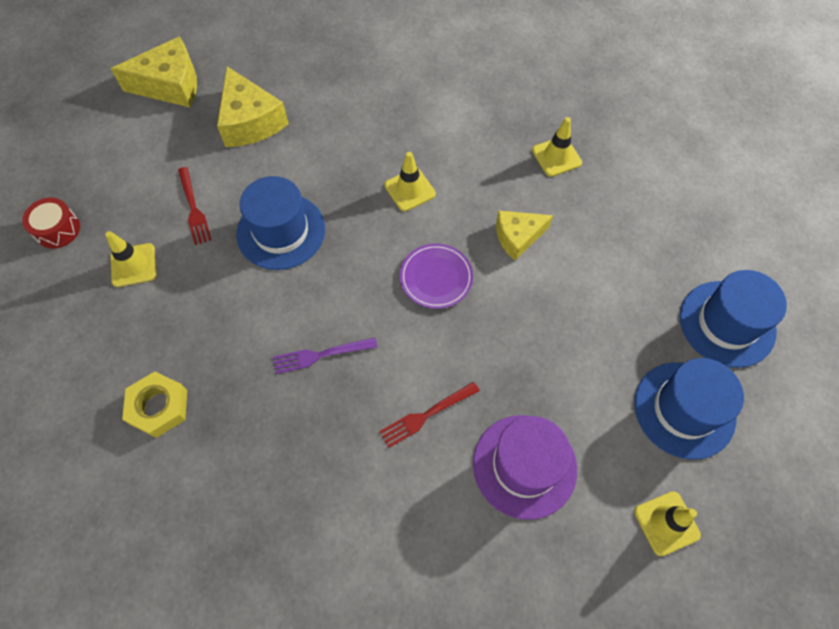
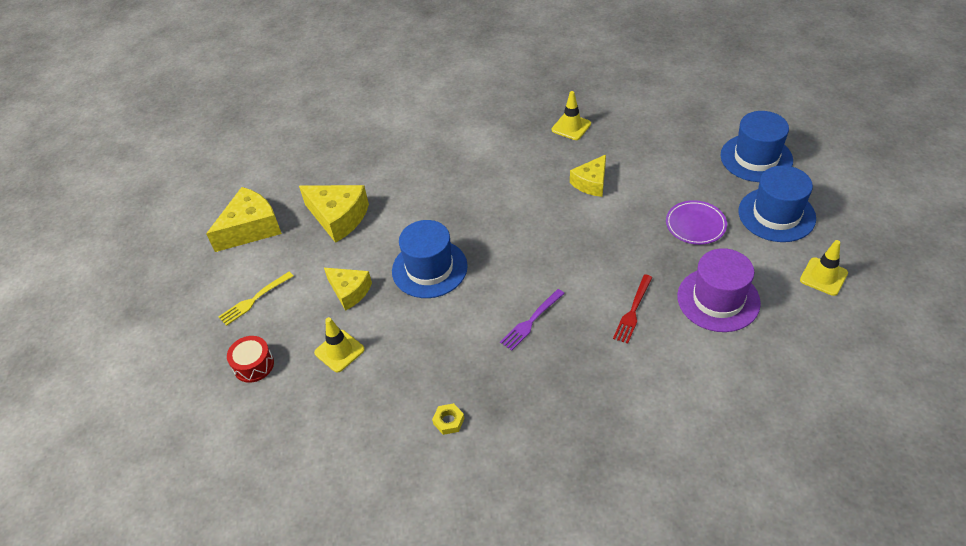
camera: 30 degrees left, 15 degrees down
yellow nut [122,371,187,438] -> yellow nut [432,403,465,435], size x0.57
red fork [178,167,212,245] -> yellow cheese [324,268,372,311]
yellow traffic cone [384,152,436,211] -> none
purple plate [400,244,473,309] -> purple plate moved to [666,200,727,245]
none -> yellow fork [219,272,293,326]

